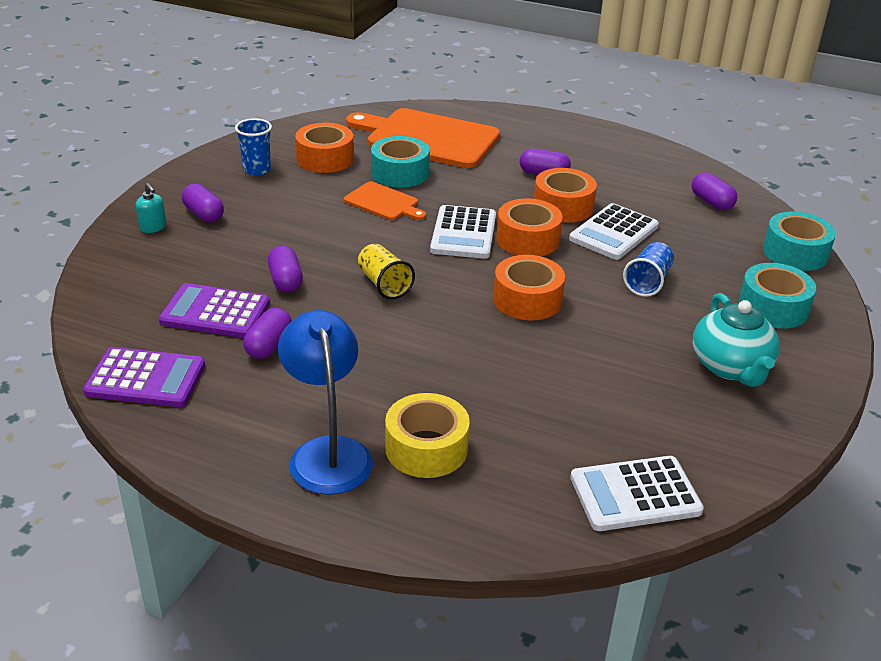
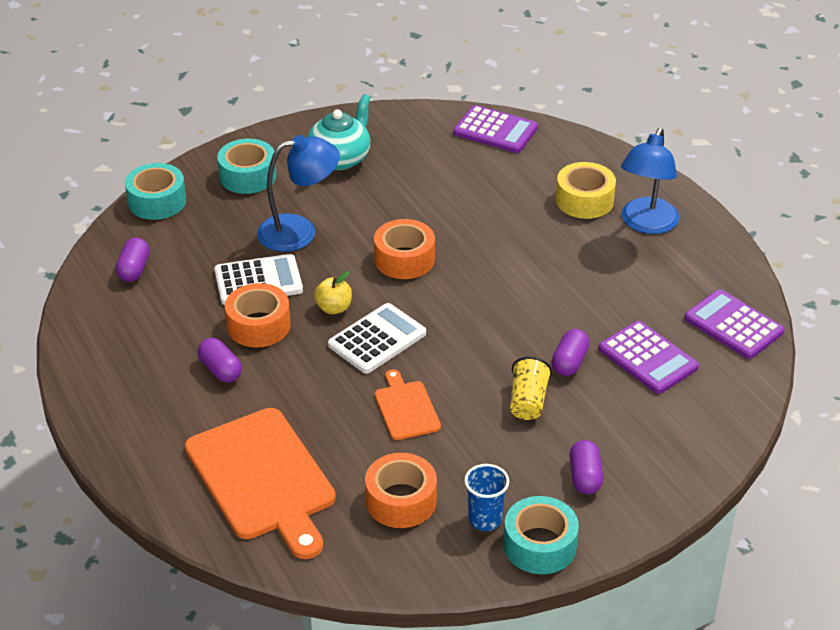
camera: 140 degrees left, 5 degrees up
turquoise soap dispenser [136,183,166,233] -> none
purple capsule [243,308,292,359] -> none
yellow cup [358,243,415,300] -> yellow cup moved to [510,356,552,420]
turquoise tape [371,136,430,188] -> turquoise tape moved to [504,496,579,574]
orange tape [496,198,563,256] -> yellow apple [314,271,352,314]
white calculator [570,456,704,531] -> purple calculator [453,105,538,153]
blue cup [623,242,674,297] -> blue lamp [257,135,340,252]

